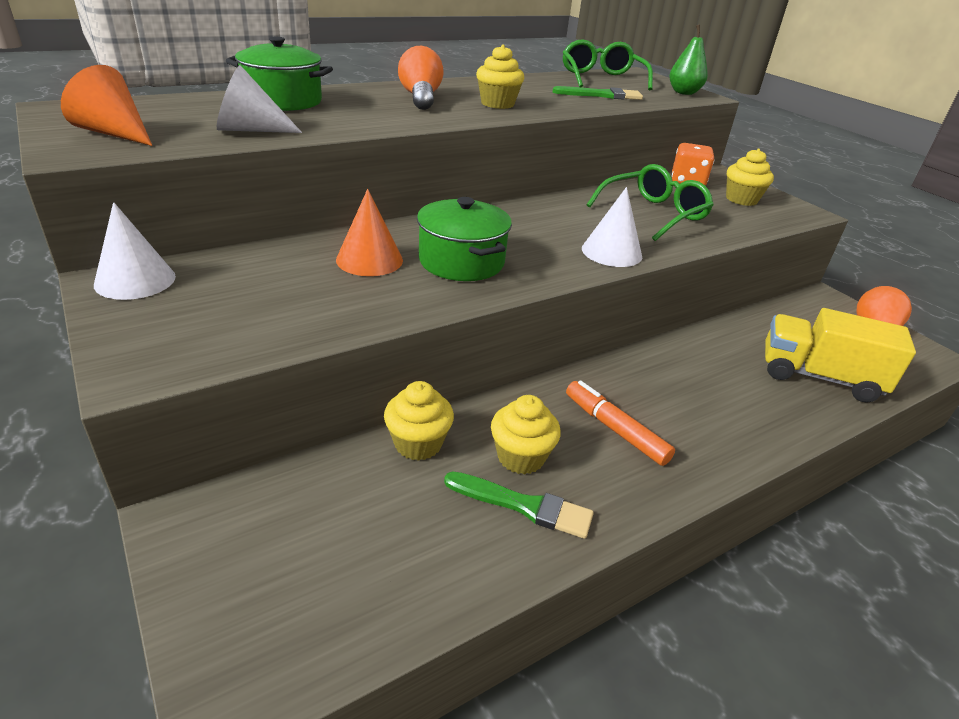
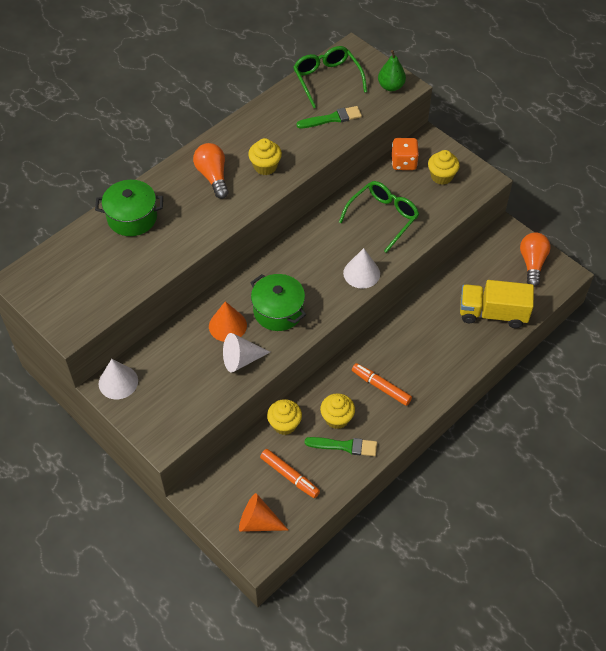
camera: 10 degrees left, 20 degrees up
orange cone [61,65,152,146] -> orange cone moved to [239,493,288,532]
white cone [217,65,302,133] -> white cone moved to [223,333,270,373]
none -> orange marker [260,449,320,498]

